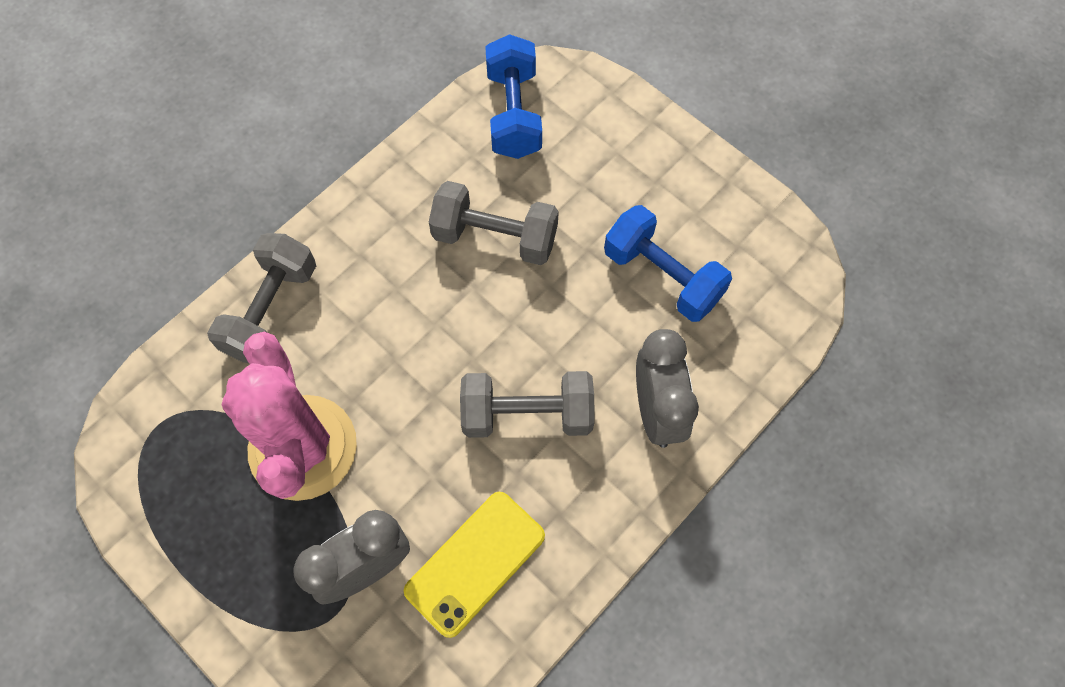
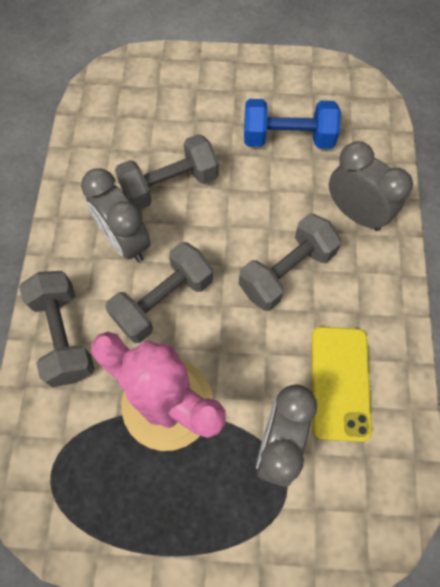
camera: 40 degrees left, 0 degrees up
blue dumbbell [485,34,542,159] -> none
none -> grey clock [81,169,151,262]
none -> grey dumbbell [105,242,213,343]

